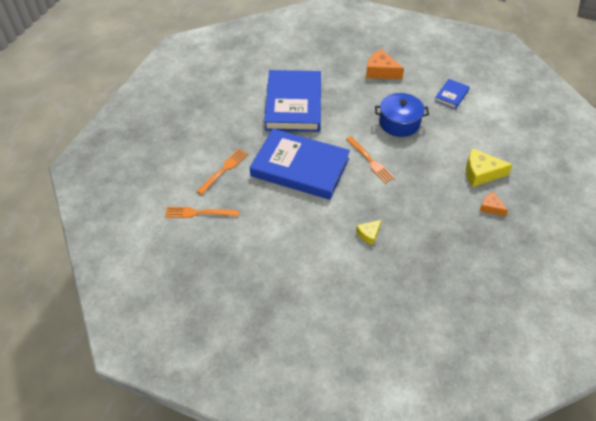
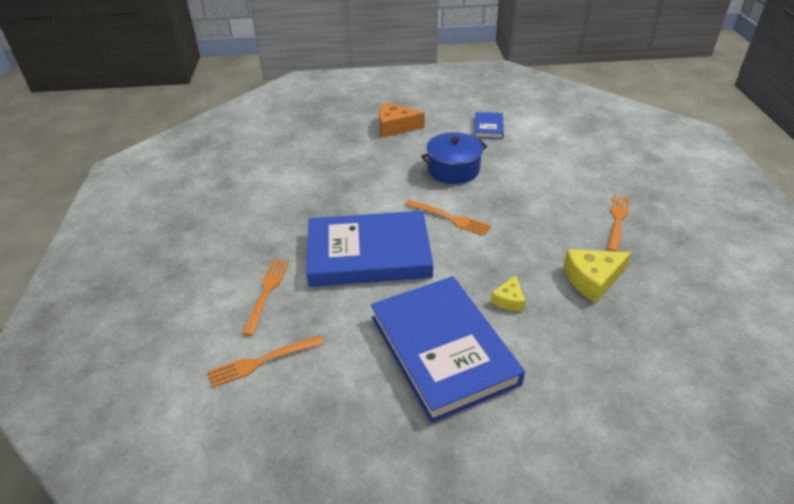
camera: 25 degrees left, 10 degrees down
blue book [264,70,321,132] -> blue book moved to [371,276,525,423]
yellow cheese [466,148,513,187] -> yellow cheese moved to [564,249,631,303]
orange cheese [480,192,508,216] -> orange fork [607,194,630,252]

